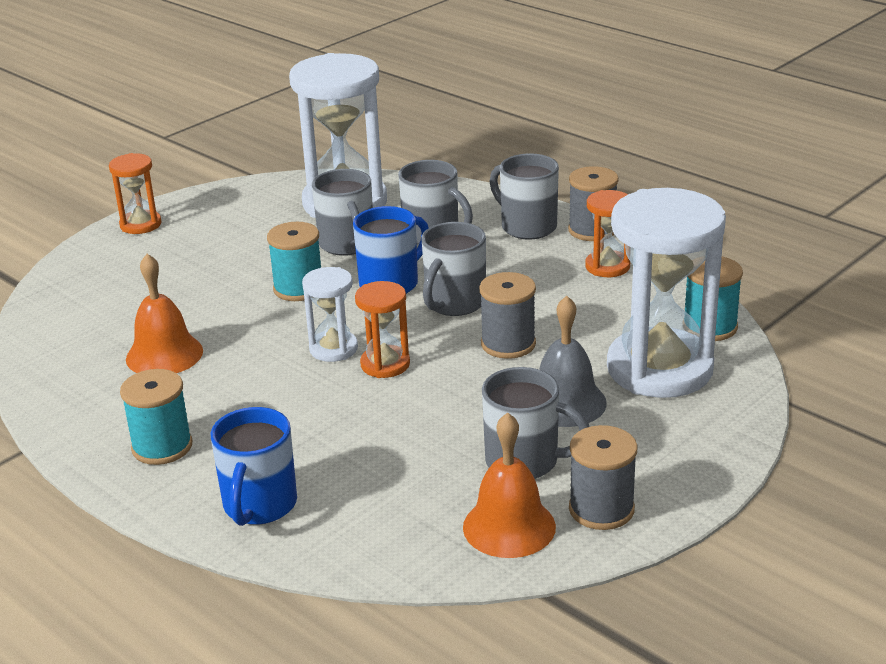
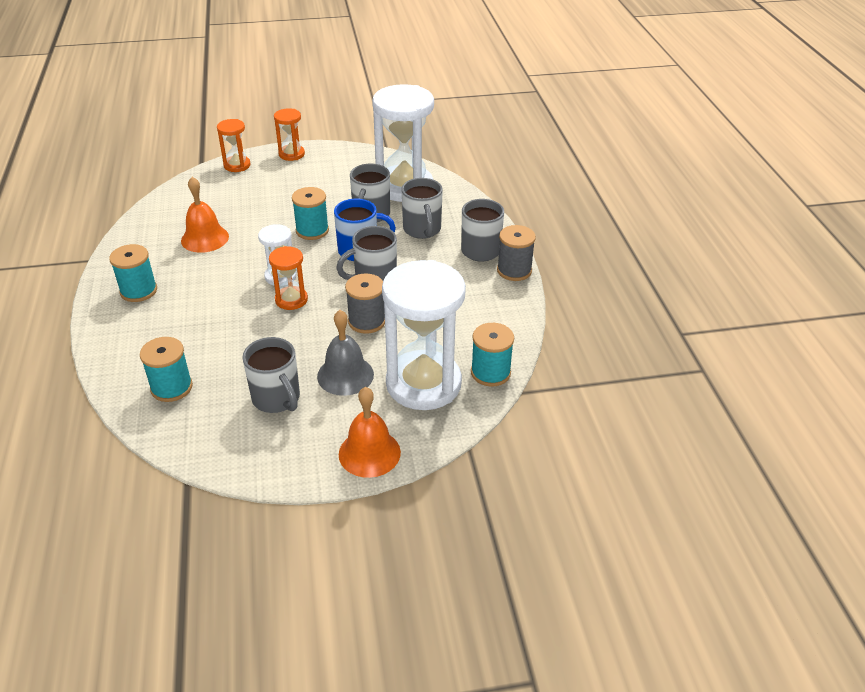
camera: 35 degrees right, 10 degrees up
blue mug [210,407,297,526] -> none
orange bell [463,412,556,558] -> orange bell moved to [339,387,401,478]
grey spool [569,425,638,530] -> none
orange hourglass [585,190,630,277] -> orange hourglass moved to [217,119,251,172]
none -> turquoise spool [140,337,193,402]

